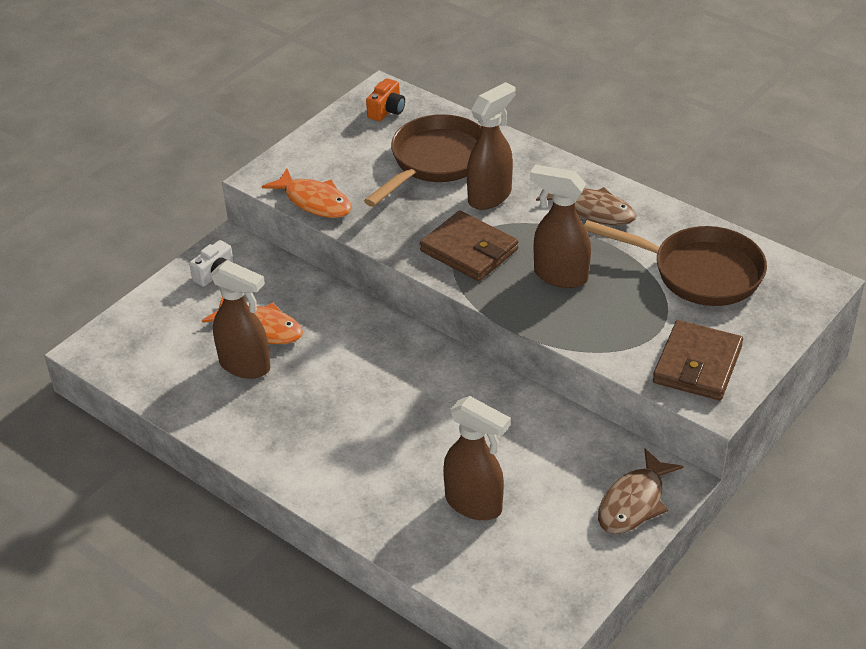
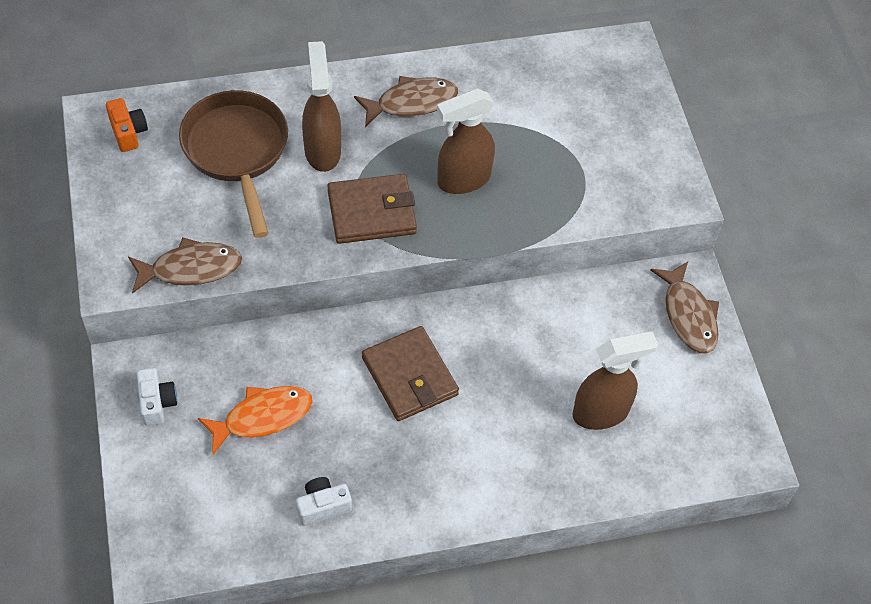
camera: 55 degrees left, 15 degrees up
brown spray bottle [210,260,270,379] -> none
orange fish [262,168,352,218] -> brown fish [128,237,242,294]
brown pan [584,220,767,306] -> none
brown wallet [653,320,743,400] -> brown wallet moved to [362,326,459,421]
none -> white camera [296,477,352,526]

